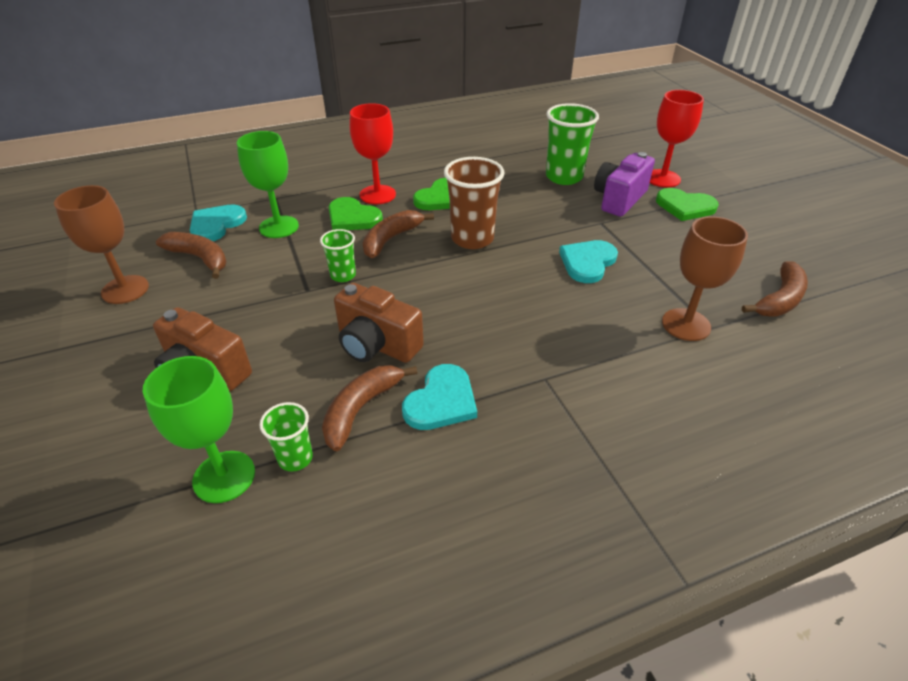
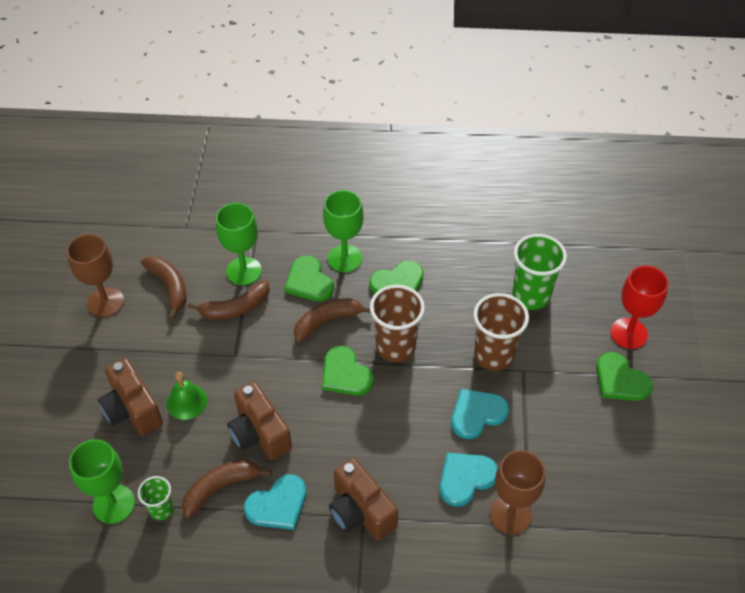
camera: 25 degrees right, 10 degrees up
turquoise heart [190,204,247,241] -> turquoise heart moved to [440,453,498,507]
green cup [320,229,356,282] -> none
red goblet [350,103,396,204] -> green goblet [323,190,364,272]
purple camera [594,152,655,216] -> none
brown banana [742,261,808,317] -> brown banana moved to [188,280,270,320]
none -> green bell [166,372,208,420]
none -> green heart [322,346,374,395]
none -> brown camera [329,458,398,540]
none -> brown cup [473,293,529,371]

